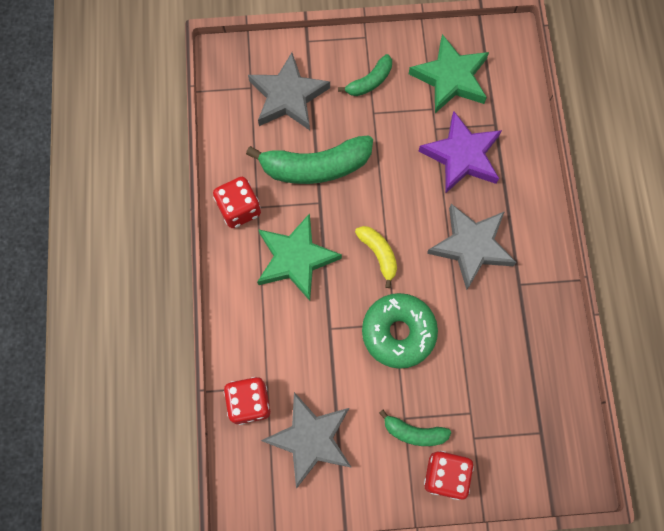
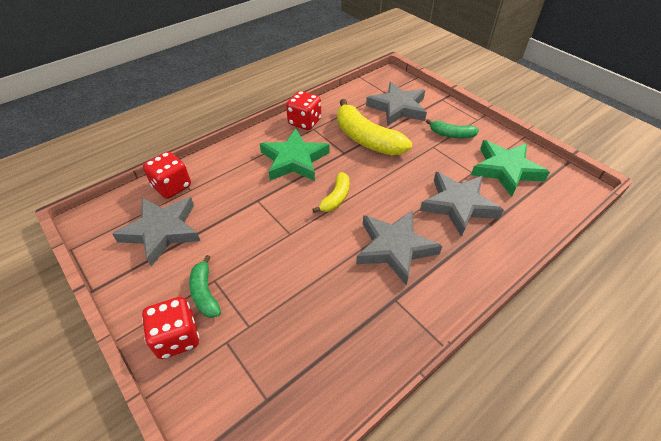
camera: 55 degrees right, 25 degrees down
green banana [246,135,373,184] -> yellow banana [337,99,412,155]
green donut [362,293,438,369] -> none
purple star [418,111,502,194] -> grey star [420,172,503,236]

